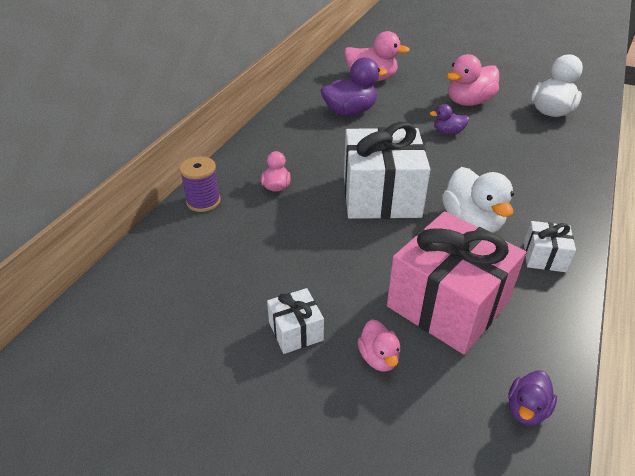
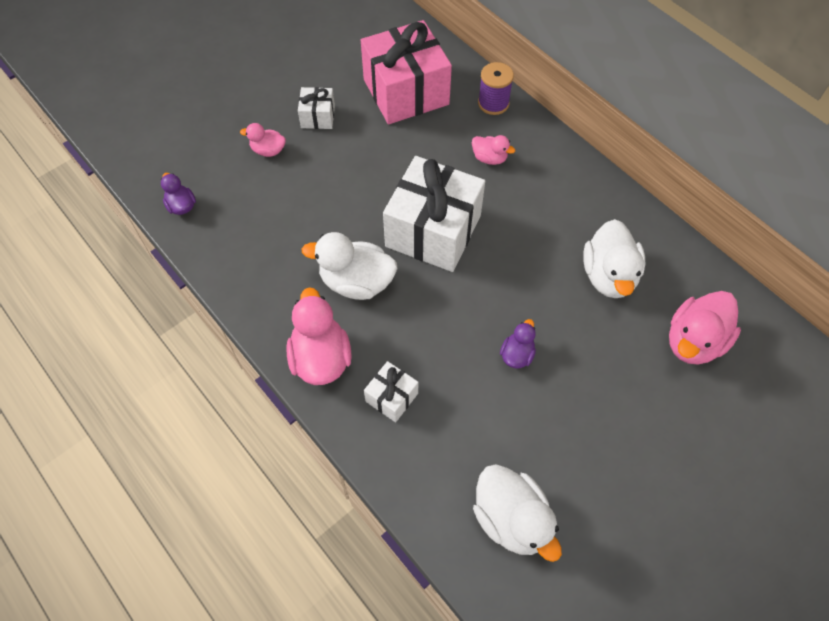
camera: 115 degrees right, 20 degrees up
purple duck [320,57,387,116] -> white duck [583,219,645,298]
pink gift [387,211,526,354] -> pink gift moved to [361,20,452,124]
pink duck [447,54,499,106] -> pink duck moved to [286,287,352,385]
white gift [524,221,576,272] -> white gift moved to [364,361,418,422]

